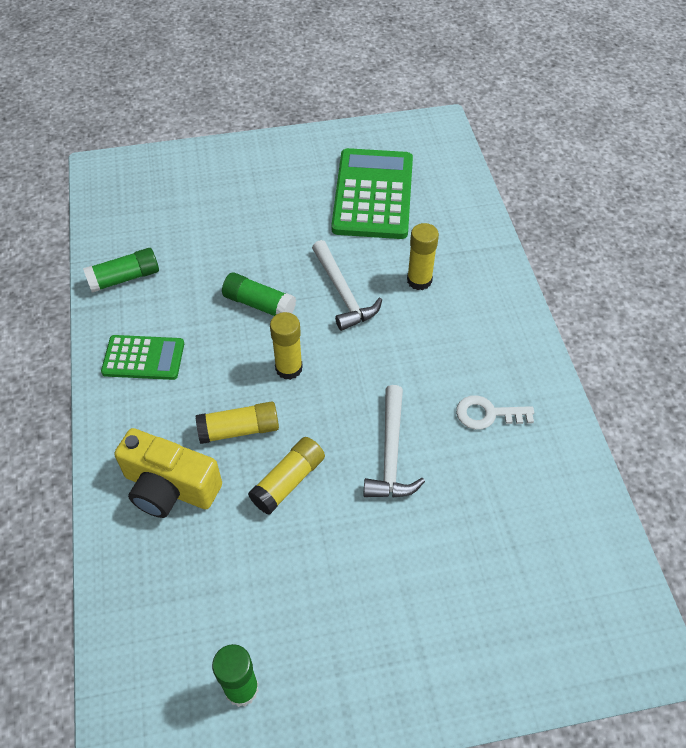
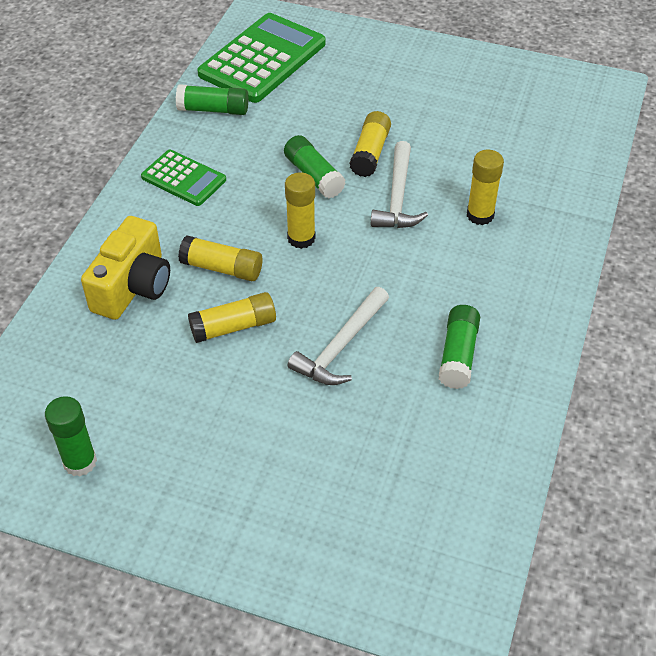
camera: 30 degrees right, 5 degrees down
yellow camera [114,428,222,518] -> yellow camera turned 120 degrees counterclockwise [81,216,170,320]
green calculator [331,148,413,239] -> green calculator moved to [197,13,325,103]
white key [456,395,534,430] -> green glue stick [439,305,480,389]
none -> yellow glue stick [349,111,391,177]

